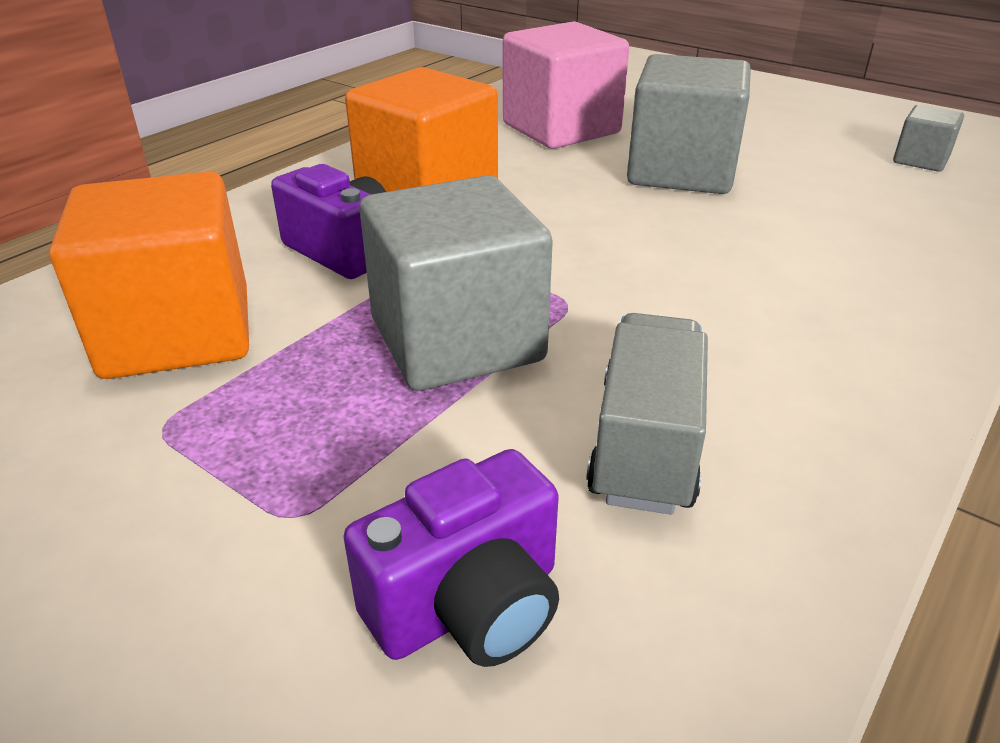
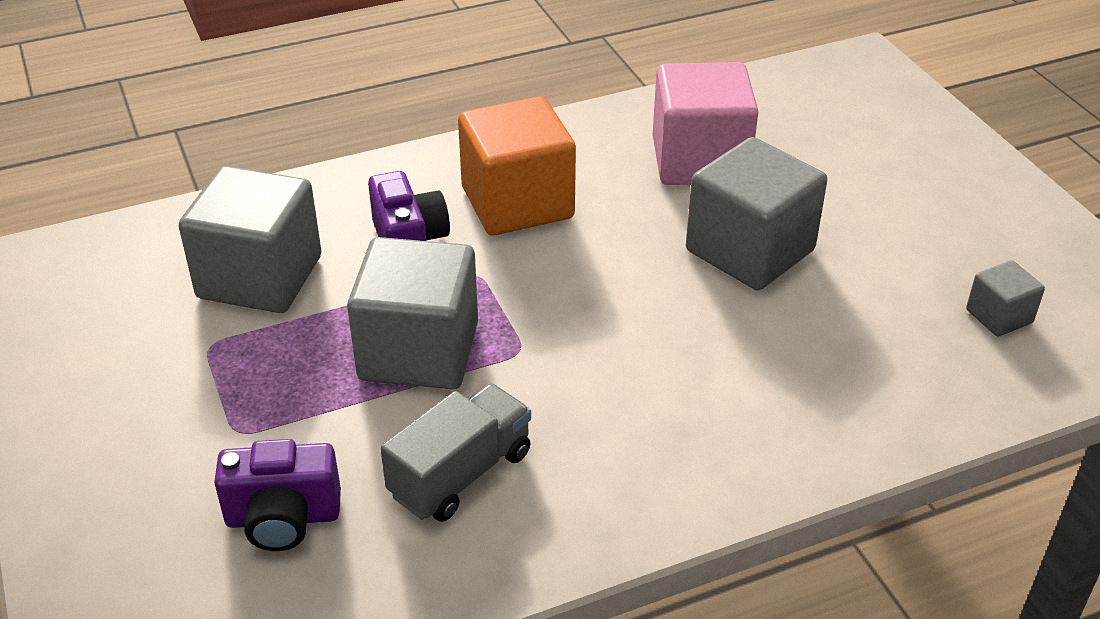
camera: 30 degrees right, 5 degrees up
orange cube [49,172,249,379] -> grey cube [179,166,321,313]

